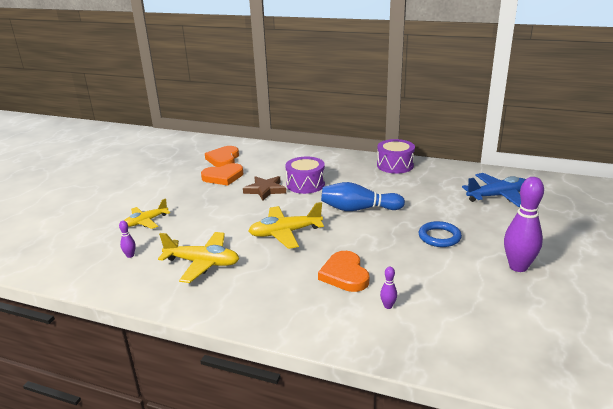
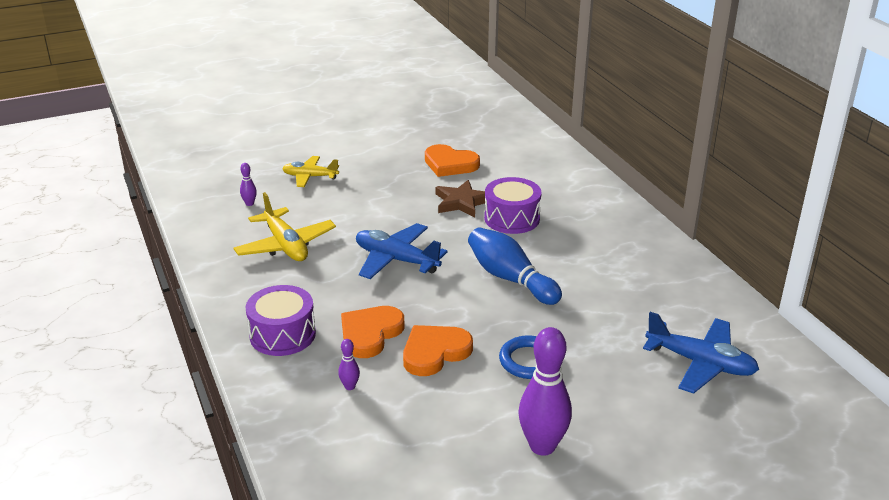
camera: 45 degrees right, 5 degrees up
orange heart [205,146,239,167] -> orange heart moved to [403,325,473,376]
yellow plane [249,202,324,249] -> blue plane [356,223,448,279]
purple drum [377,139,415,174] -> purple drum moved to [246,285,316,356]

